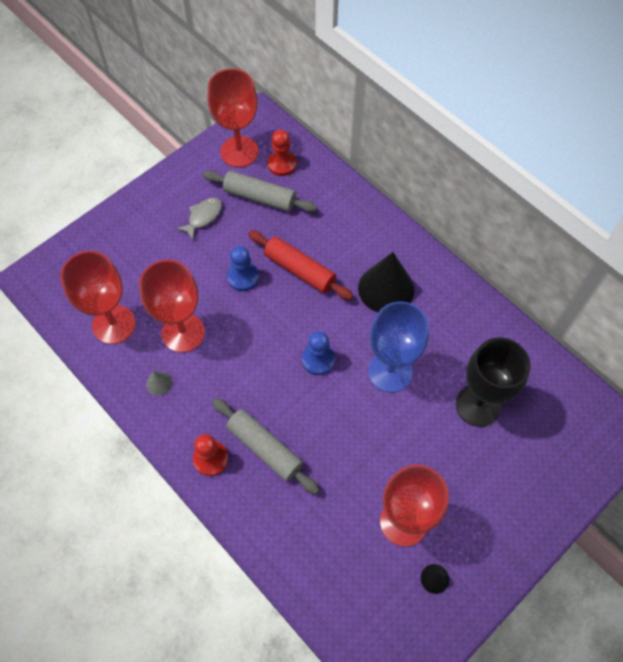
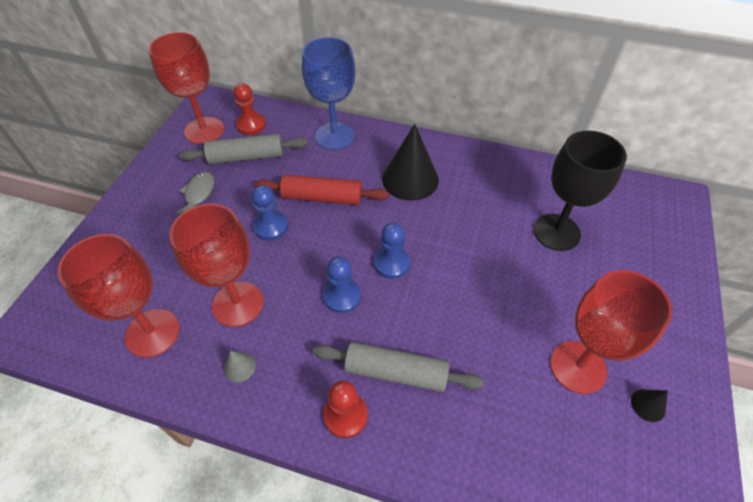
camera: 30 degrees left, 10 degrees down
blue goblet [368,302,429,393] -> blue goblet moved to [302,37,355,150]
none -> blue pawn [323,257,361,313]

